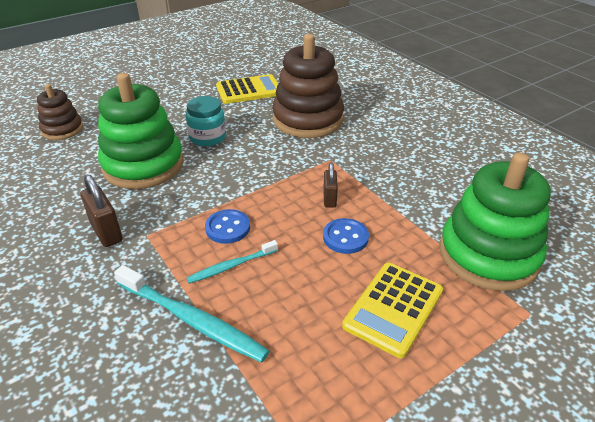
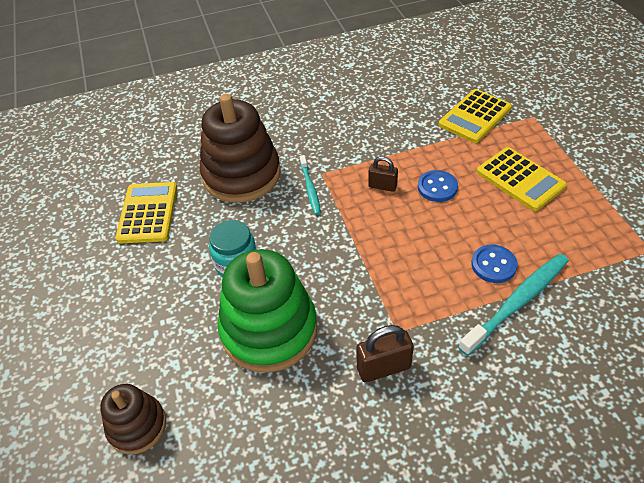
camera: 70 degrees left, 10 degrees up
turquoise toothbrush [187,240,278,284] -> turquoise toothbrush moved to [300,155,321,215]
blue button [205,209,250,244] -> blue button moved to [471,245,518,283]
green stacking toy [440,153,551,291] -> yellow calculator [439,89,512,143]

